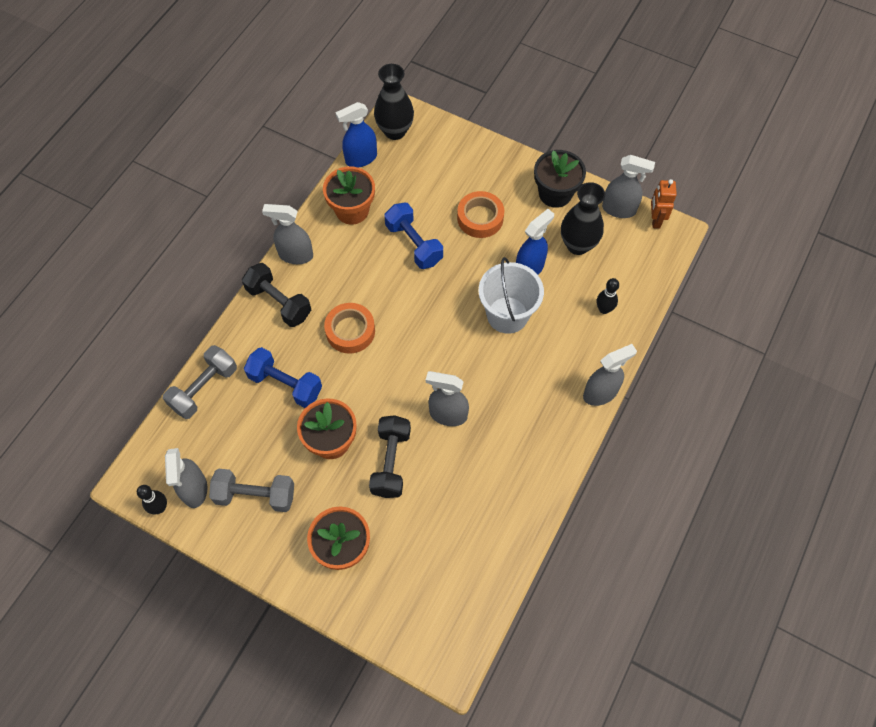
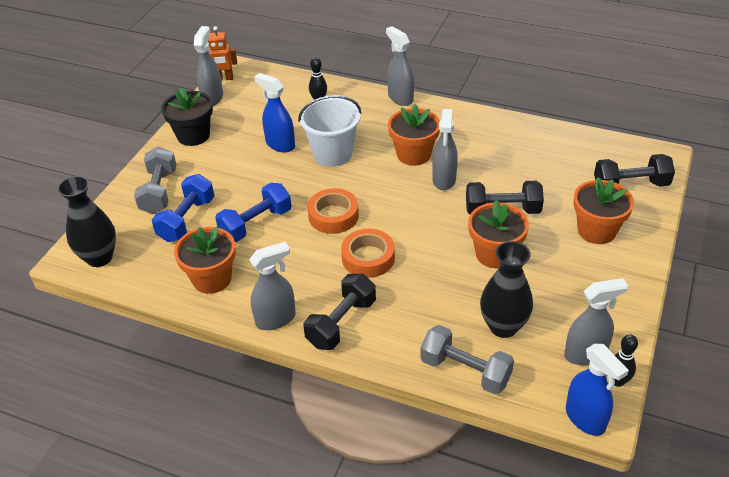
camera: 95 degrees left, 20 degrees down
grey dumbbell [209,468,294,512] -> grey dumbbell moved to [134,147,176,214]
blue dumbbell [244,347,322,408] -> blue dumbbell moved to [152,174,214,242]
grey spray bottle [262,204,313,264] -> grey spray bottle turned 120 degrees counterclockwise [249,242,296,330]
blue spray bottle [336,102,377,167] -> blue spray bottle moved to [566,344,629,436]
orange tape [457,191,504,238] -> orange tape moved to [307,188,359,234]
black vase [561,182,605,255] -> black vase moved to [480,241,533,338]
none -> orange flower pot [388,104,440,166]
none -> black dumbbell [594,154,675,187]

